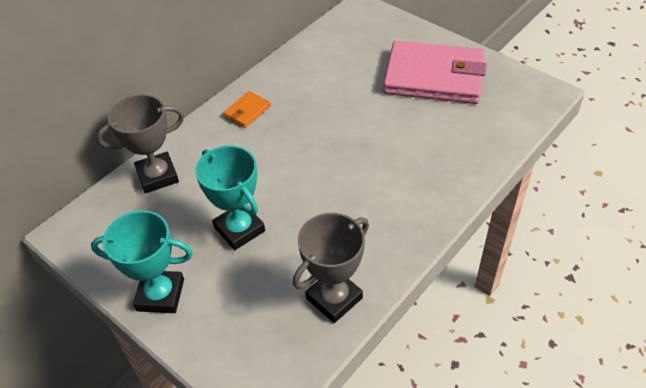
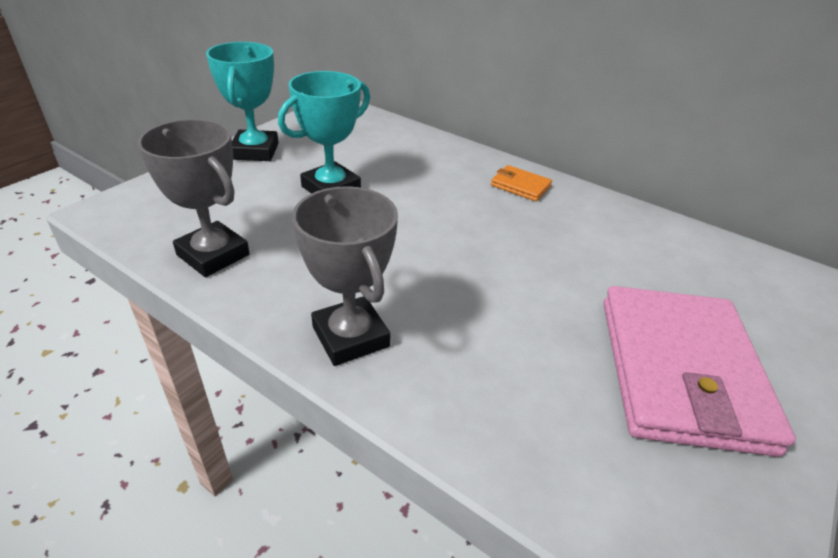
camera: 80 degrees right, 10 degrees down
grey trophy [97,94,184,193] -> grey trophy moved to [292,186,398,366]

